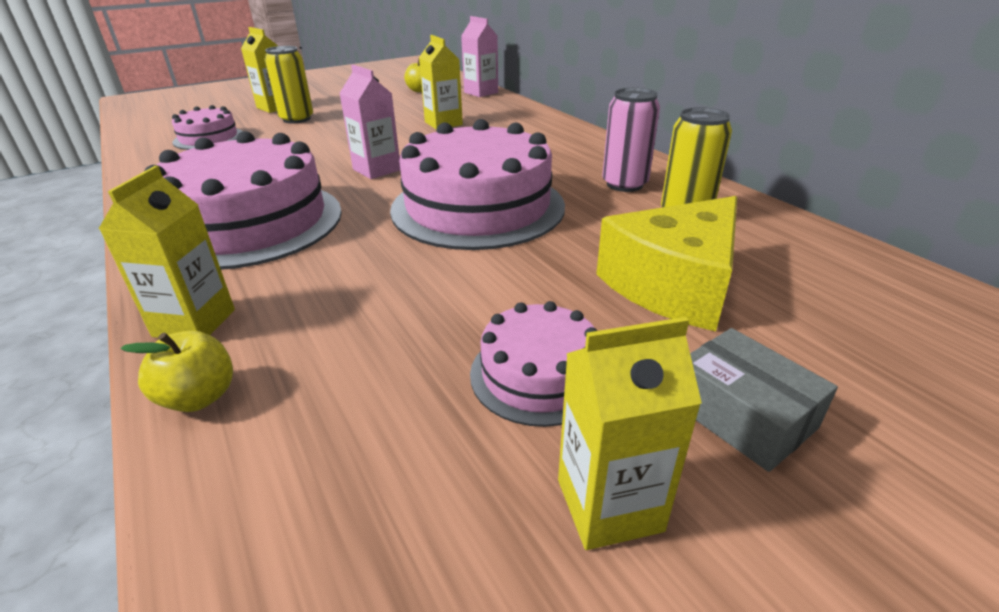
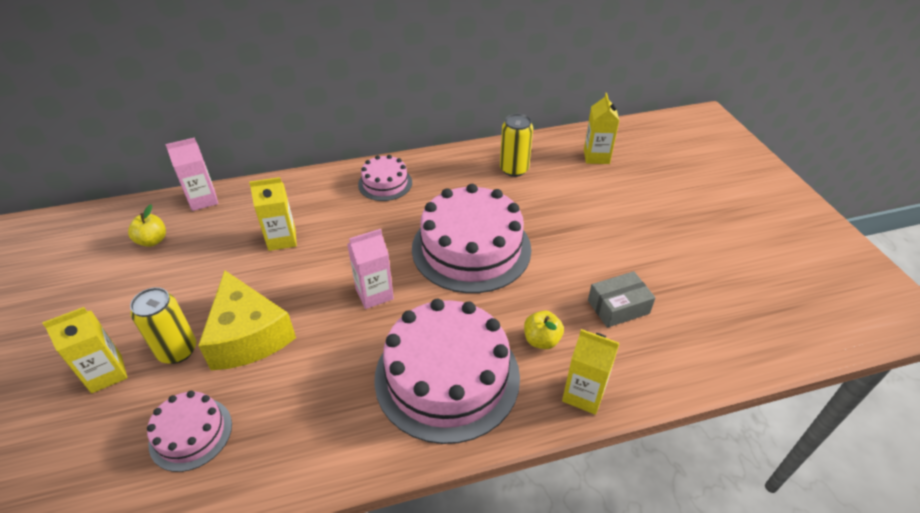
camera: 75 degrees left, 10 degrees up
yellow apple [121,331,233,412] -> yellow apple moved to [524,310,564,349]
pink cake [470,301,597,427] -> pink cake moved to [358,155,412,201]
yellow carton [558,317,702,550] -> yellow carton moved to [584,93,620,164]
yellow cheese [596,196,737,331] -> yellow cheese moved to [198,270,296,370]
pink can [602,88,660,192] -> none
grey box [690,328,838,472] -> grey box moved to [588,271,656,328]

